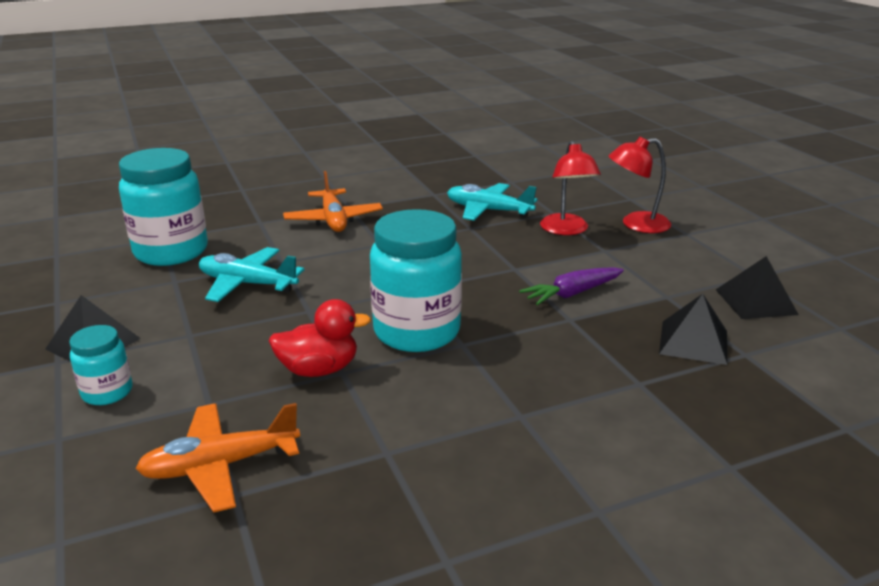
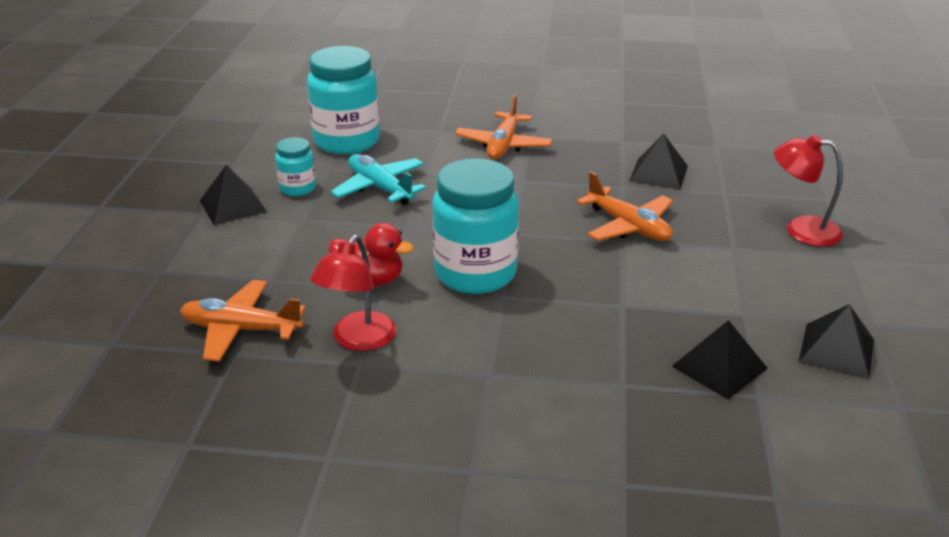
camera: 30 degrees right, 5 degrees up
turquoise jar [69,325,133,405] -> turquoise jar moved to [275,137,316,196]
turquoise plane [447,183,538,221] -> black pyramid [629,134,688,189]
purple carrot [519,267,624,305] -> none
red lamp [540,141,601,235] -> red lamp moved to [310,235,396,351]
none -> orange plane [577,172,673,241]

